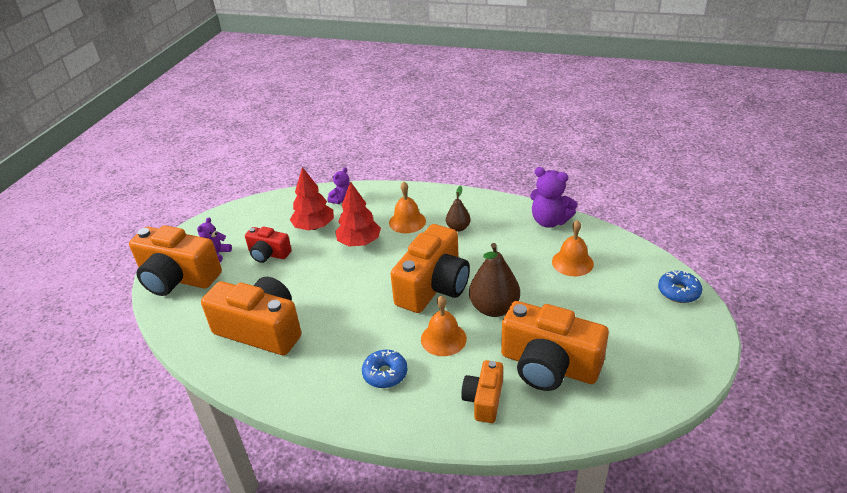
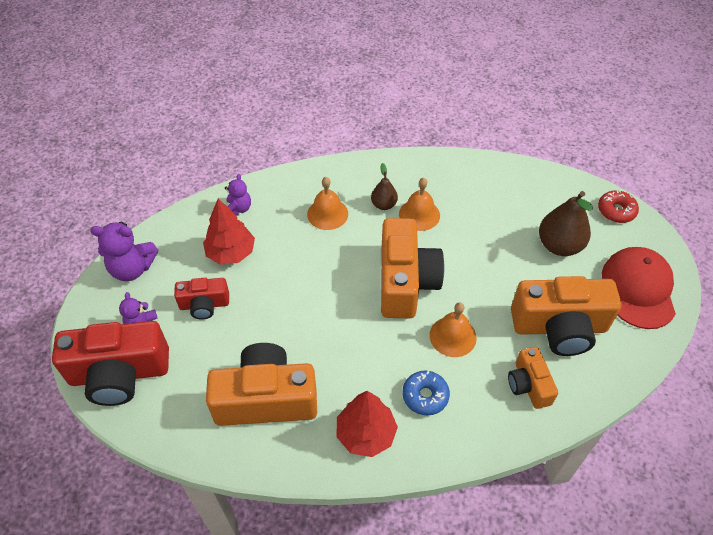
camera: 30 degrees left, 15 degrees up
orange camera [129,225,222,296] -> red camera [52,321,169,406]
red tree [335,181,381,247] -> red tree moved to [337,391,398,457]
brown pear [469,243,520,317] -> brown pear moved to [539,191,593,256]
purple teddy bear [530,167,577,228] -> purple teddy bear moved to [90,222,158,281]
orange bell [552,220,594,276] -> orange bell moved to [399,178,440,231]
blue donut [658,271,702,303] -> red donut [598,190,639,223]
none -> red cap [602,247,676,329]

